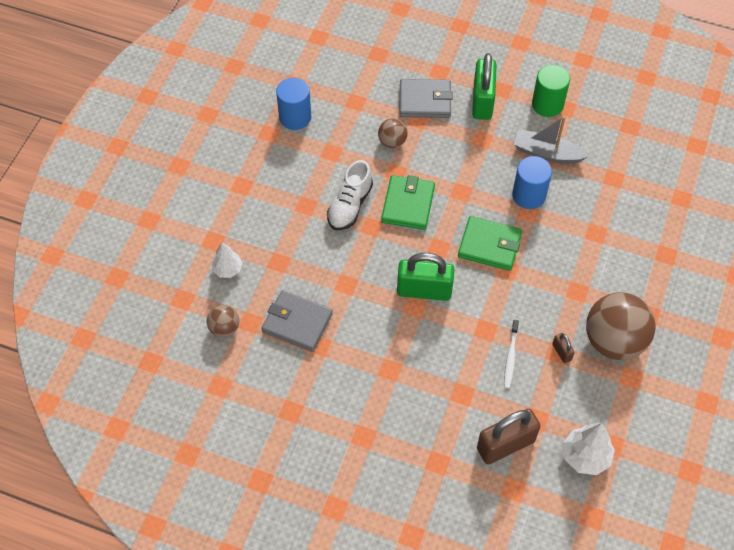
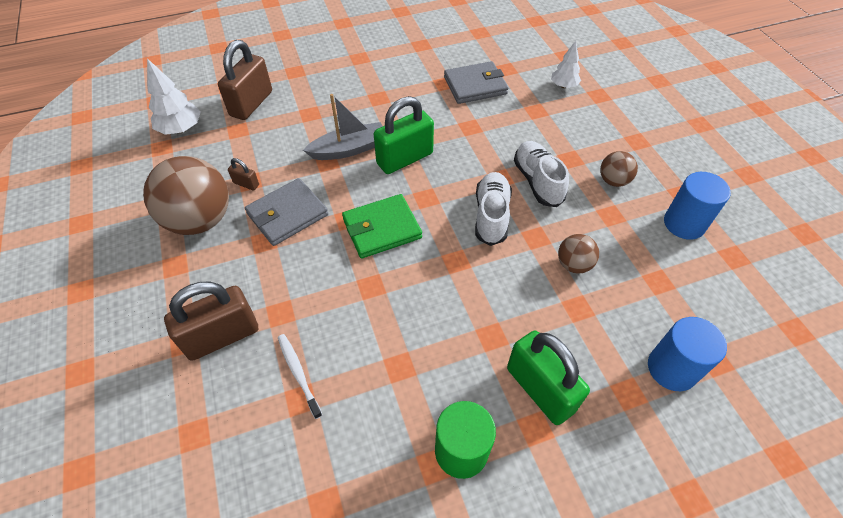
camera: 140 degrees right, 5 degrees down
brown ball [207,305,239,337] -> brown ball moved to [600,151,638,187]
green wallet [381,175,435,230] -> white shoe [475,172,512,246]
grey wallet [399,79,453,118] -> grey wallet moved to [245,178,328,246]
white toothbrush [504,320,519,389] -> white toothbrush moved to [278,334,322,419]
blue cylinder [512,156,552,209] -> blue cylinder moved to [648,317,727,391]
grey boat [514,116,589,164] -> grey boat moved to [303,94,383,160]
none -> brown padlock [164,281,258,360]

